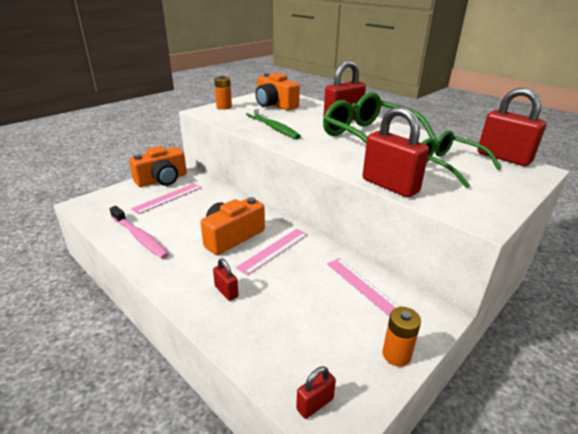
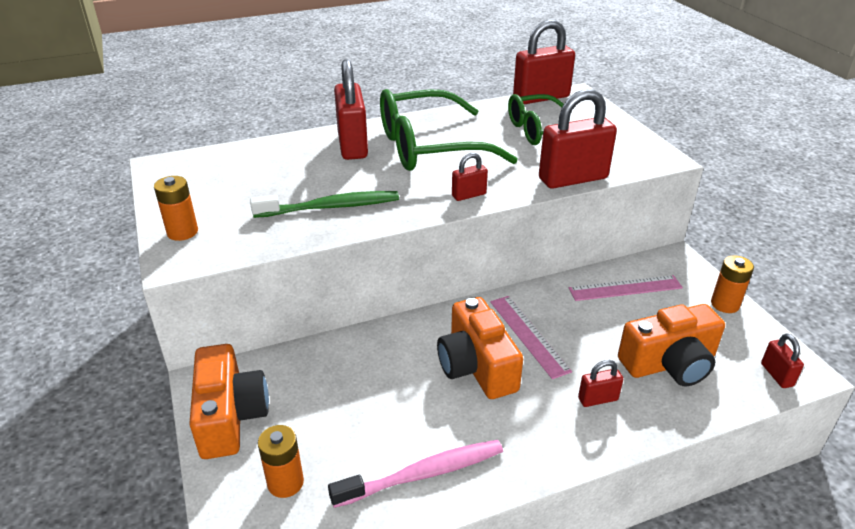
camera: 65 degrees left, 5 degrees up
pink ruler [131,183,202,214] -> none
orange camera [255,73,300,110] -> orange camera moved to [618,304,725,387]
none -> orange battery [258,425,304,498]
none -> red padlock [452,153,488,201]

